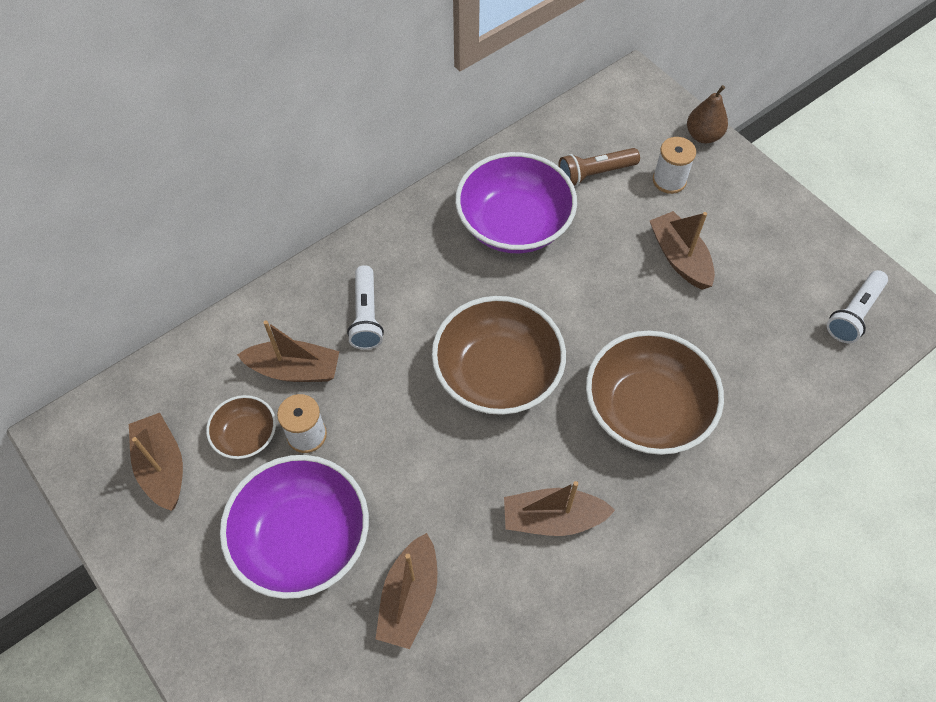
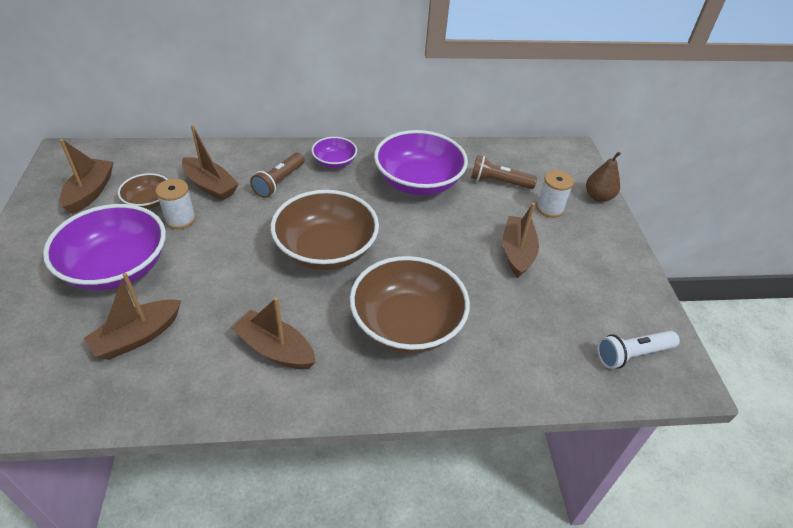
camera: 30 degrees right, 15 degrees down
white flashlight [347,265,384,350] -> brown flashlight [250,153,304,198]
none -> purple bowl [311,137,357,168]

